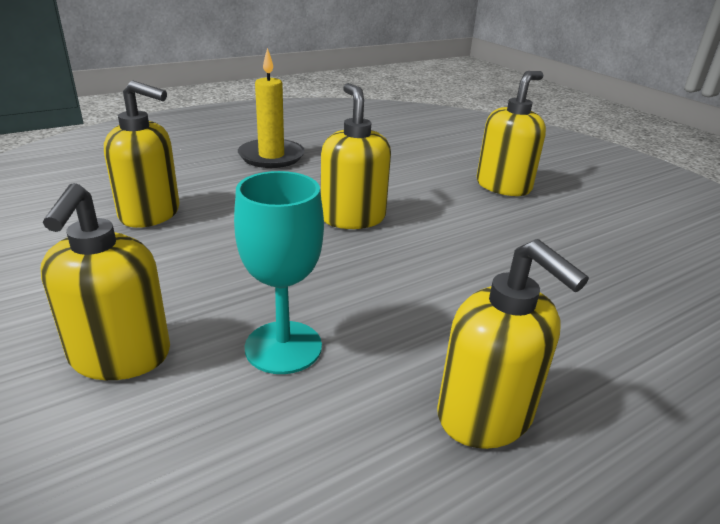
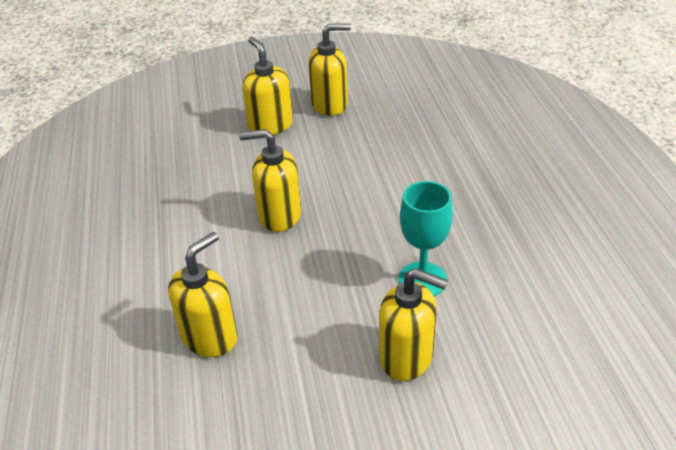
camera: 65 degrees left, 10 degrees up
yellow candle [238,48,305,168] -> none
yellow soap dispenser [437,239,589,449] -> yellow soap dispenser moved to [308,23,351,116]

